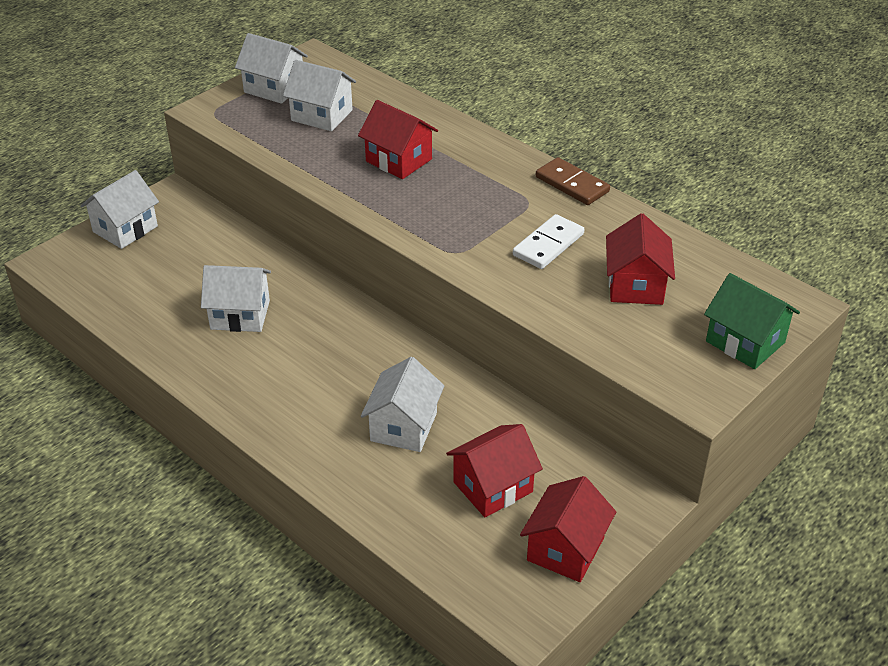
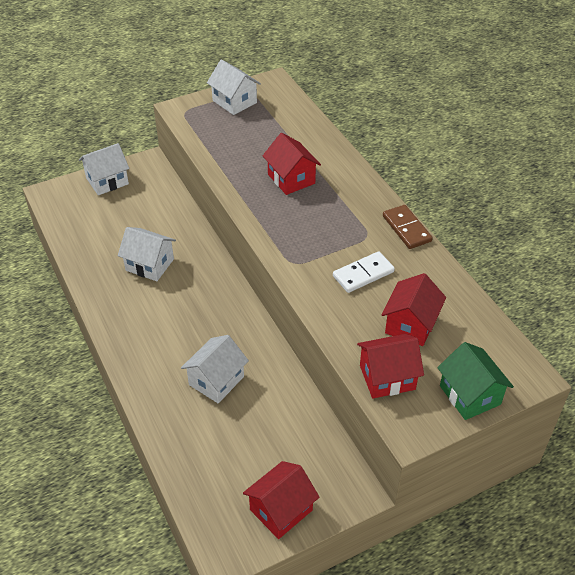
camera: 20 degrees right, 5 degrees up
white house [283,60,356,131] -> none
red house [446,424,543,517] -> red house moved to [357,334,424,399]

